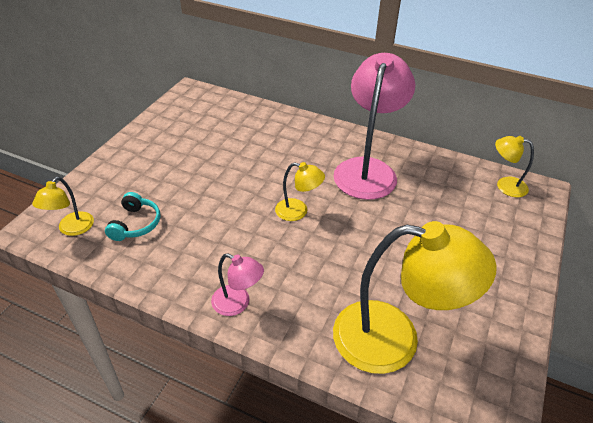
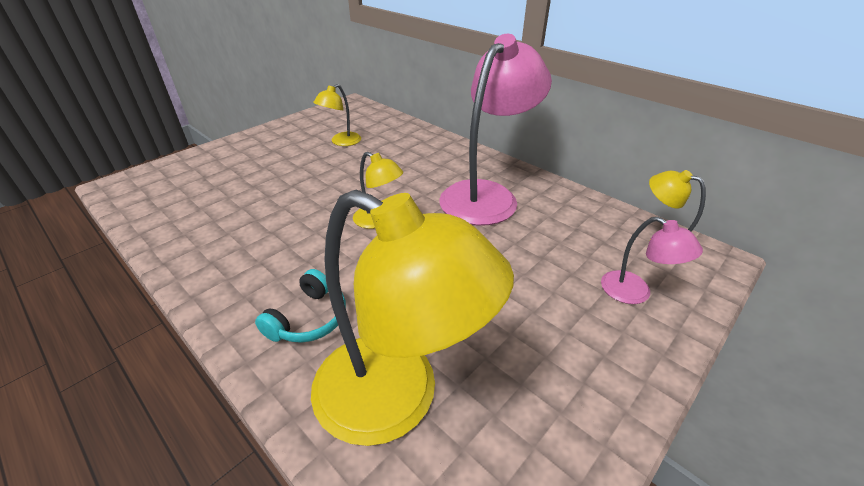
camera: 20 degrees right, 5 degrees down
yellow lamp [32,177,94,236] -> yellow lamp moved to [313,84,361,146]
turquoise headphones [105,192,160,241] -> turquoise headphones moved to [255,269,346,343]
pink lamp [211,254,264,316] -> pink lamp moved to [601,217,703,304]

